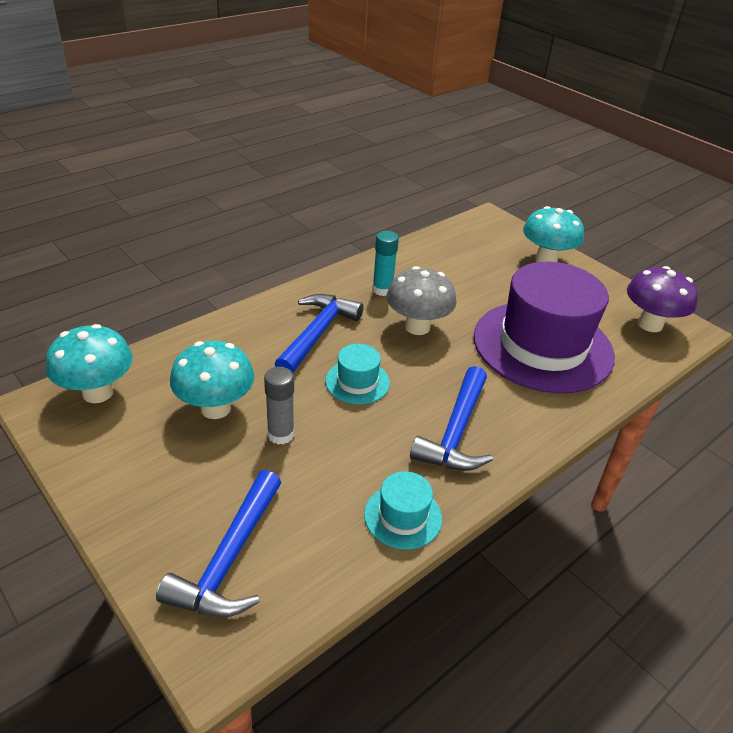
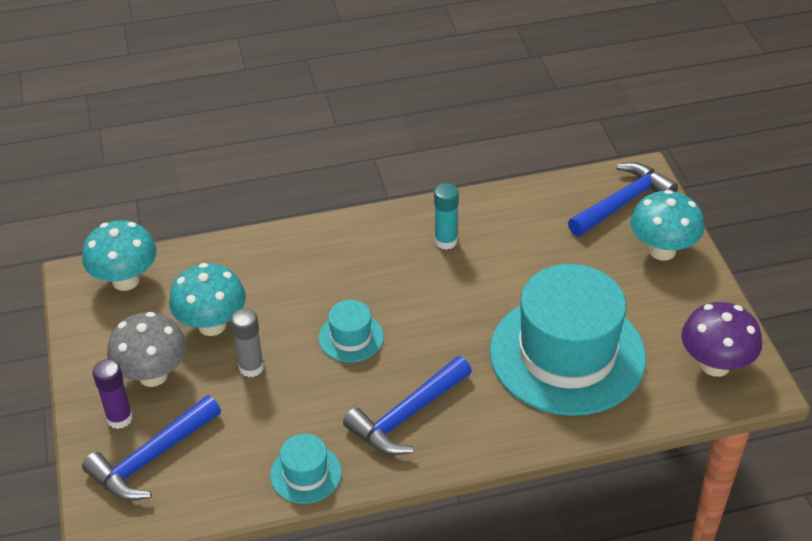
camera: 30 degrees right, 5 degrees up
blue hammer [275,294,363,373] -> blue hammer moved to [568,162,678,236]
grey mushroom [386,266,457,335] -> grey mushroom moved to [107,312,187,387]
purple hat [474,262,615,393] -> turquoise hat [490,264,646,416]
none -> purple glue stick [92,359,133,429]

